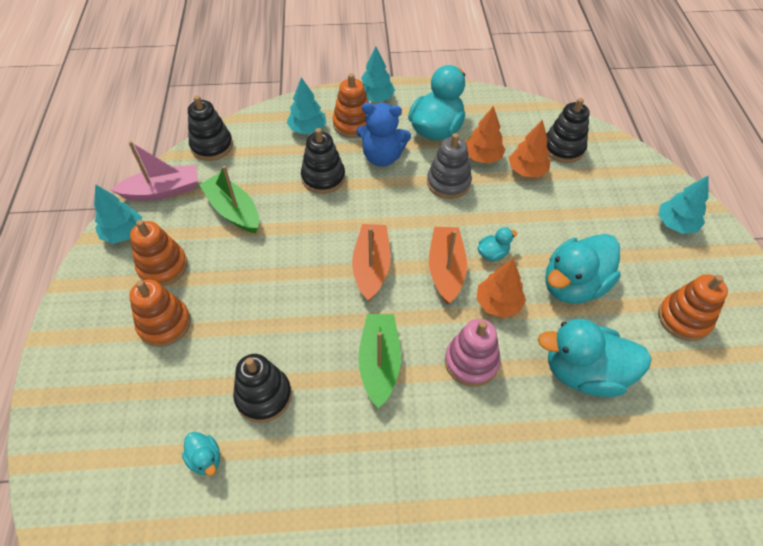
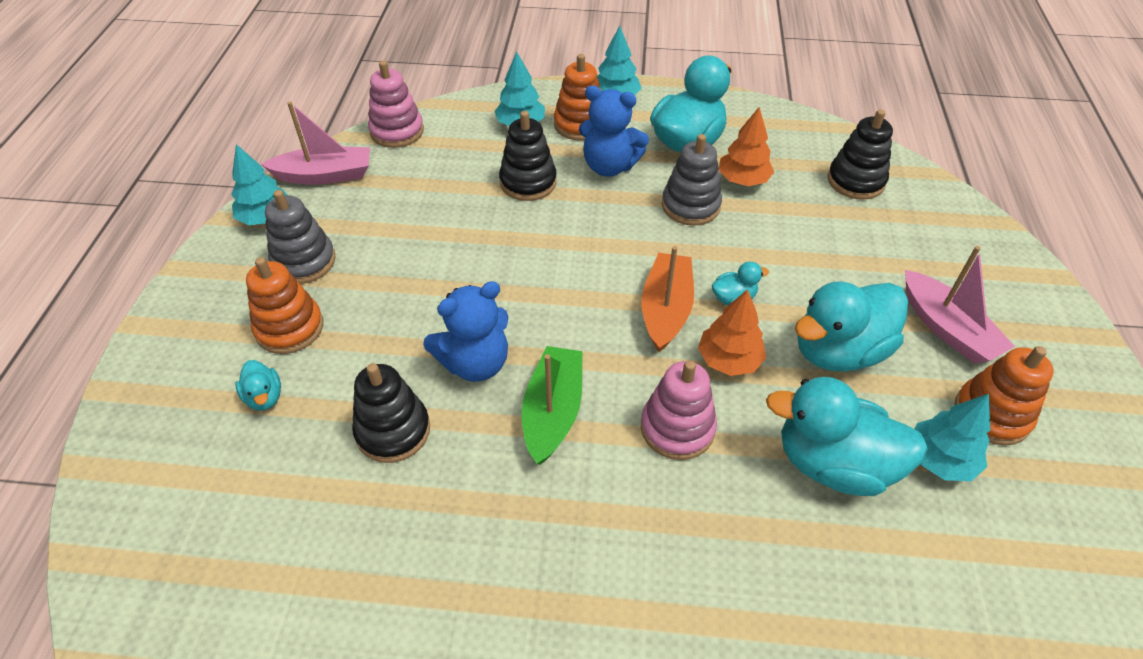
camera: 10 degrees right, 5 degrees down
orange stacking toy [130,220,187,286] -> grey stacking toy [265,190,336,284]
turquoise duck [182,432,220,476] -> turquoise duck moved to [236,360,281,411]
black stacking toy [188,95,233,161] -> pink stacking toy [368,61,424,148]
green boat [199,166,259,233] -> none
orange boat [352,224,391,301] -> none
orange tree [509,120,551,177] -> none
turquoise tree [658,175,709,234] -> turquoise tree moved to [915,394,990,481]
none -> blue teddy bear [423,281,508,382]
none -> pink boat [905,246,1015,364]

